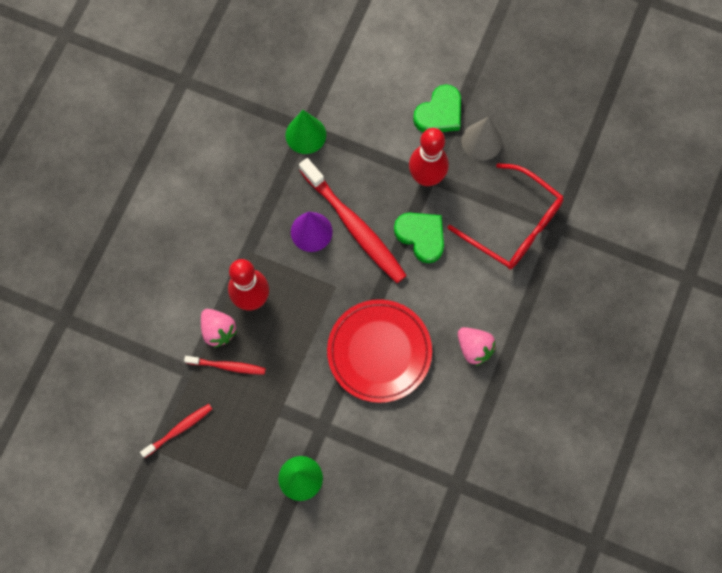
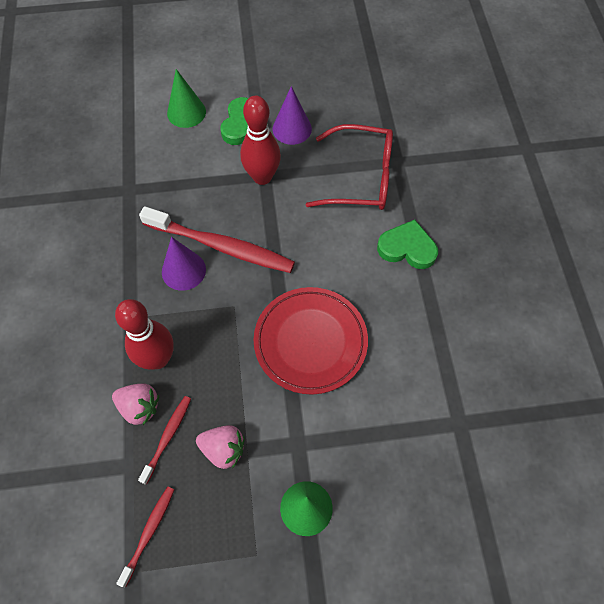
camera: 30 degrees left, 10 degrees down
red toothbrush [184,356,266,375] -> red toothbrush turned 45 degrees counterclockwise [138,396,191,485]
green cone [286,110,326,154] -> green cone moved to [167,69,206,128]
green heart [394,213,444,263] -> green heart moved to [377,220,438,269]
pink strawberry [458,327,496,366] -> pink strawberry moved to [196,425,245,469]
grey cone [462,117,502,161] -> purple cone [273,86,312,145]

